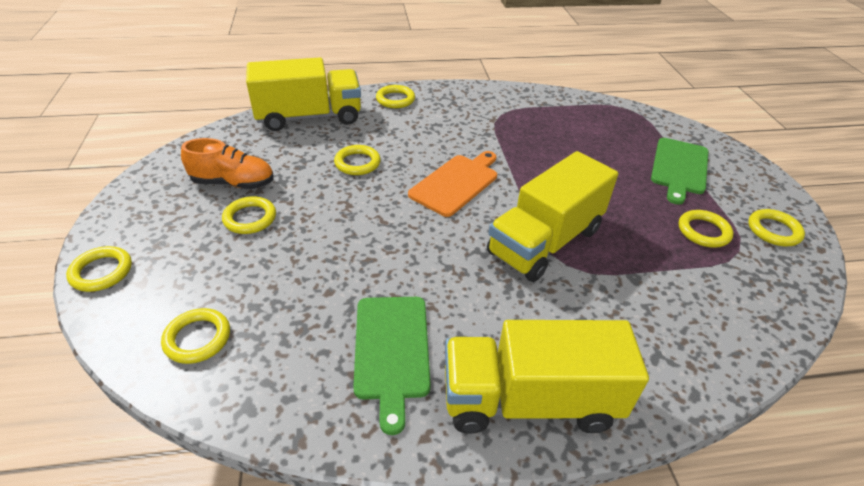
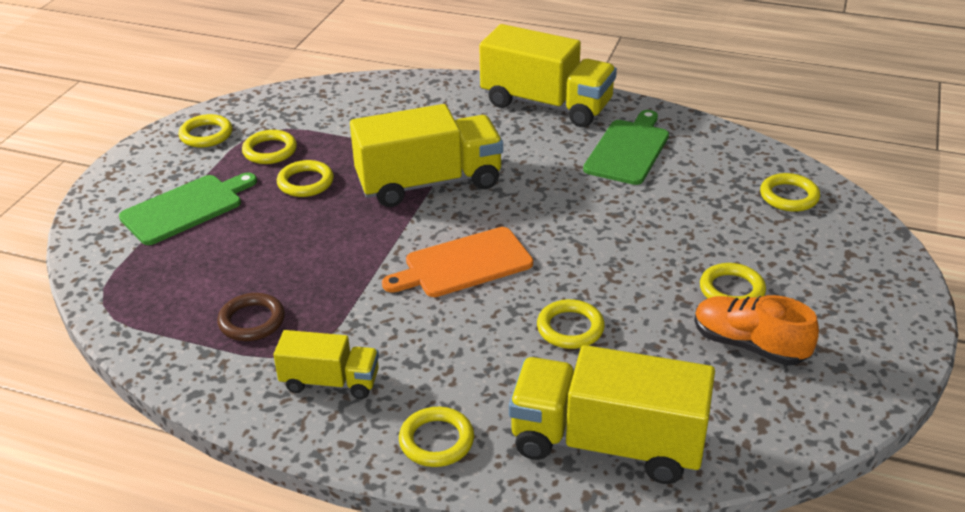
camera: 150 degrees left, 5 degrees down
yellow ring [66,246,132,292] -> yellow ring moved to [277,160,334,197]
none -> brown ring [217,293,285,341]
none -> yellow truck [273,330,379,399]

